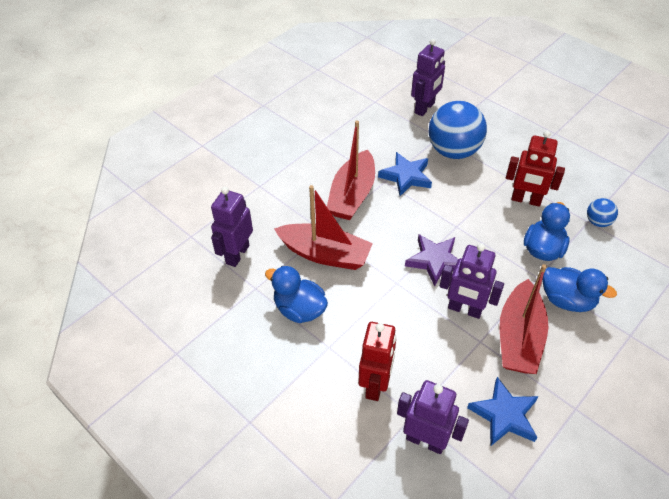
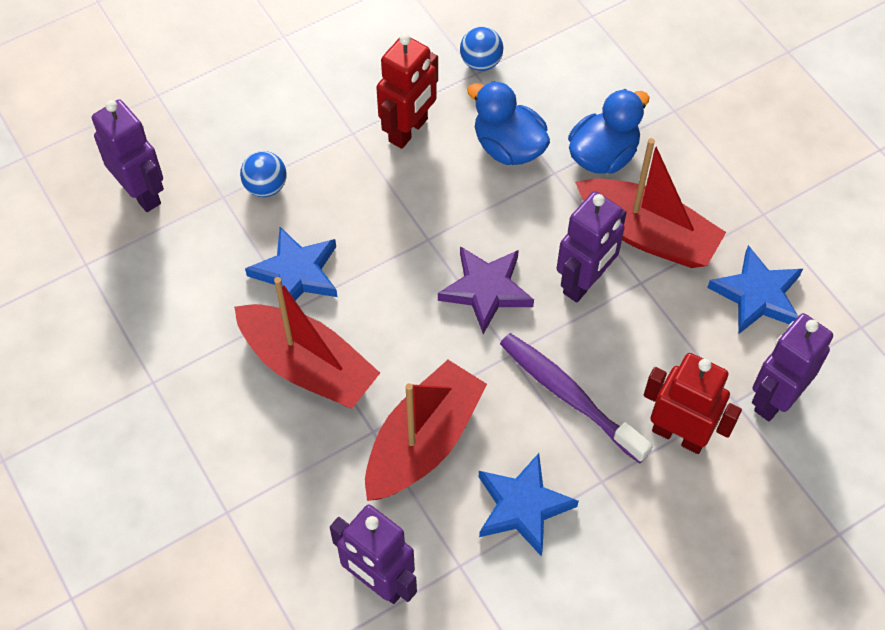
camera: 75 degrees left, 10 degrees up
blue duck [265,266,328,323] -> blue star [479,453,579,556]
blue ball [428,101,487,159] -> blue ball [240,151,287,197], size x0.47
none -> purple toothbrush [500,333,653,463]

